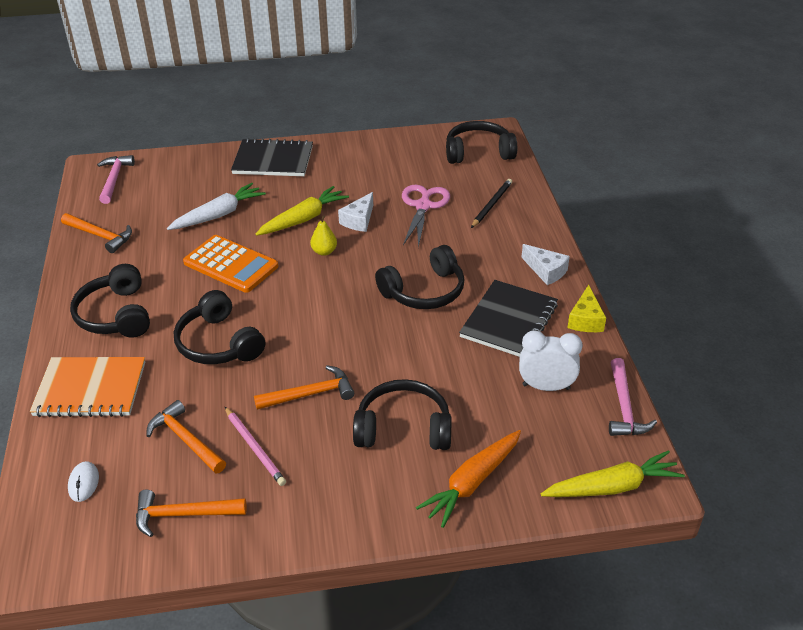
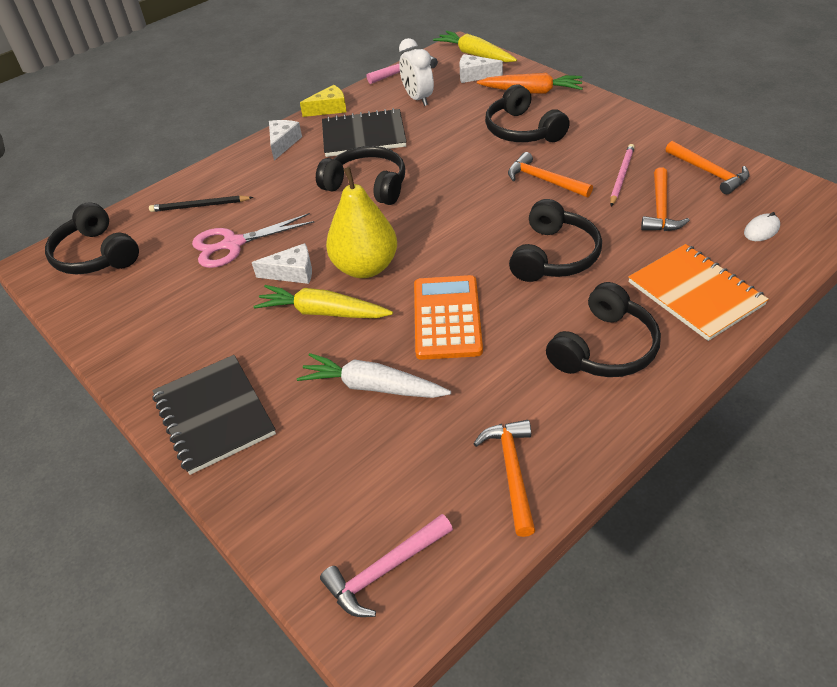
camera: 120 degrees left, 5 degrees up
yellow pear [310,215,337,256] -> yellow pear [326,167,397,278], size x2.19
none -> white cheese [460,54,503,83]

